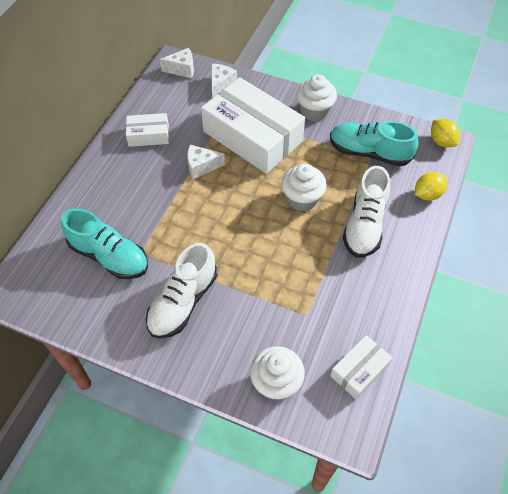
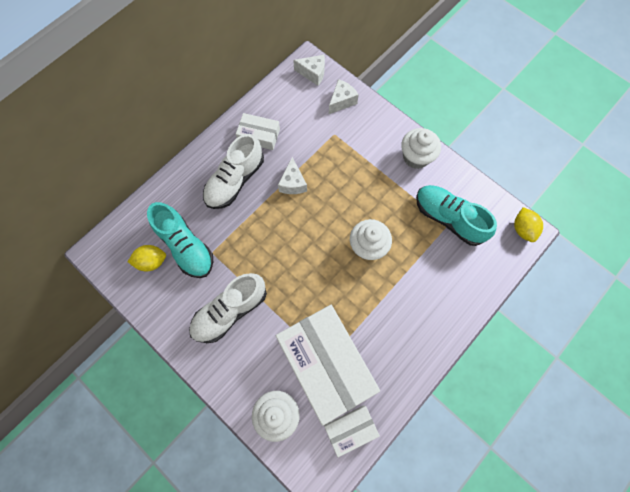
camera: 20 degrees right, 15 degrees up
white cheese [187,145,225,179] -> white cheese turned 105 degrees counterclockwise [278,157,307,194]
white box [201,77,305,174] -> white box moved to [276,305,380,426]
white shoe [343,166,390,258] -> white shoe moved to [203,134,264,209]
yellow lemon [415,172,447,201] -> yellow lemon moved to [128,245,166,271]

